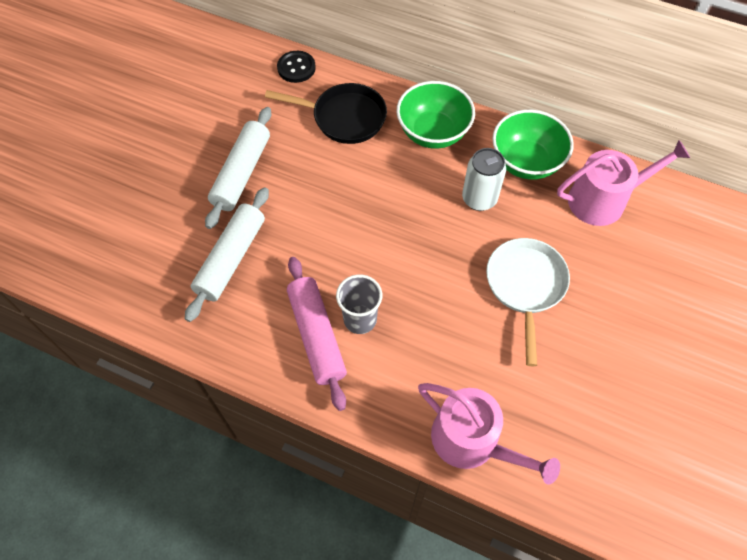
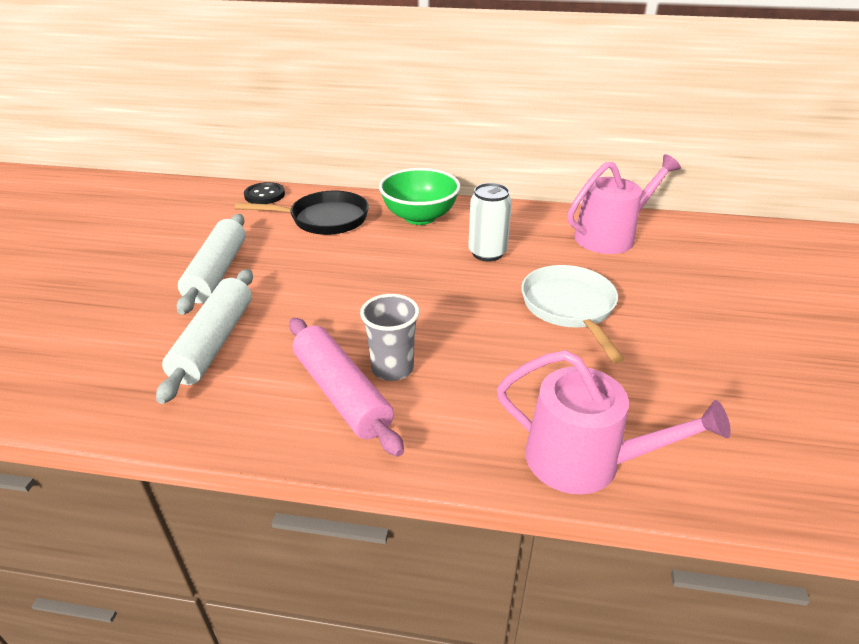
camera: 15 degrees left, 25 degrees down
green bowl [492,110,574,180] -> none

